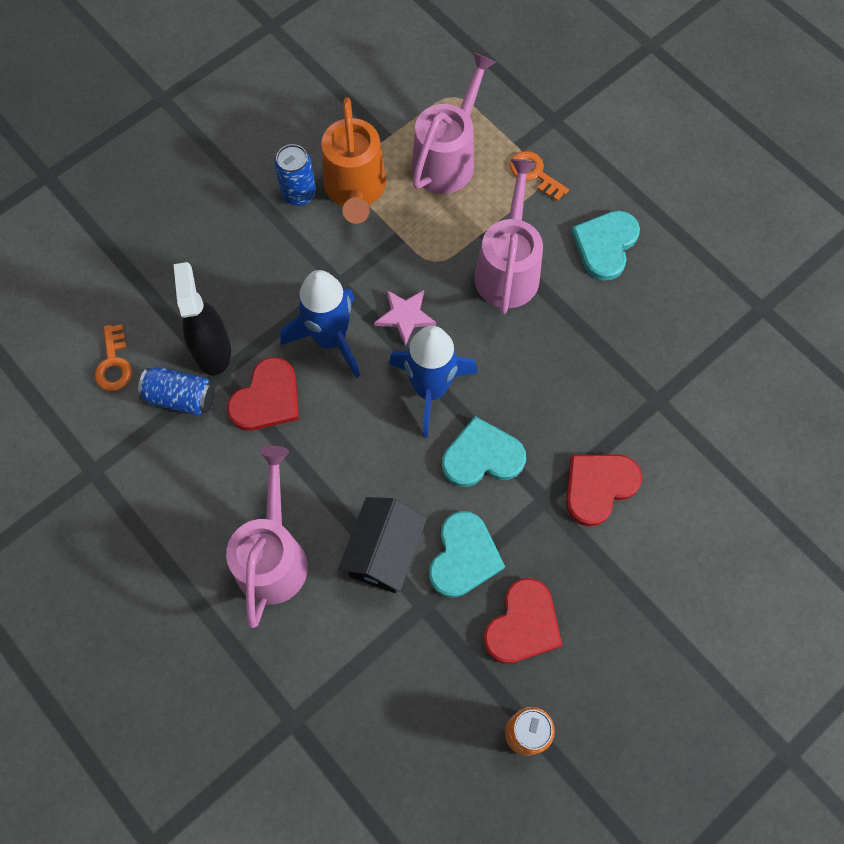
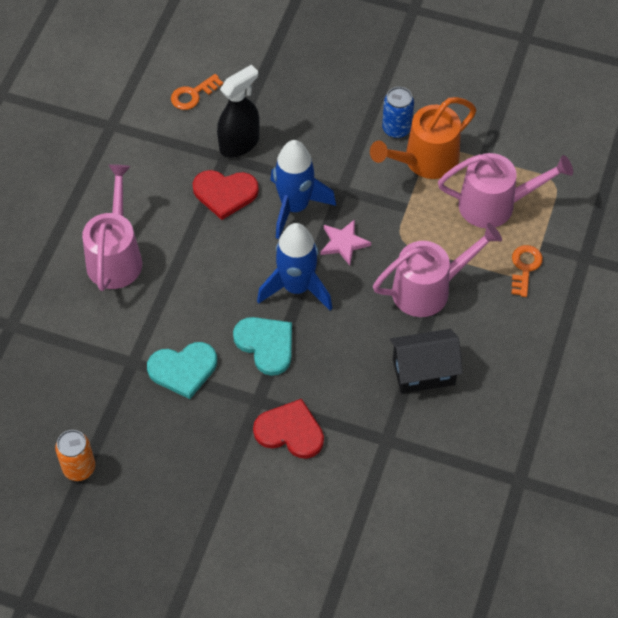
camera: 60 degrees right, 10 degrees down
blue can [138,367,215,416] -> none
pink watering can [226,446,308,628] -> pink watering can turned 60 degrees counterclockwise [82,164,142,291]
black house [338,497,427,593] -> black house moved to [390,329,463,394]
red heart [484,578,562,664] -> none
turquoise heart [571,211,640,281] -> none

